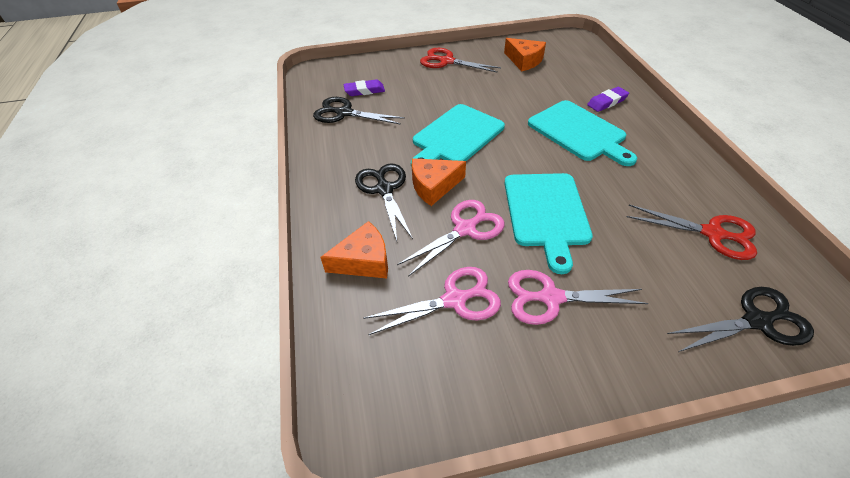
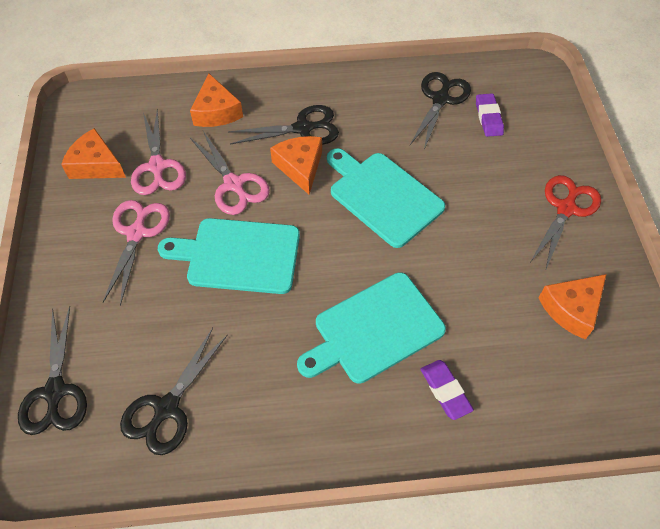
camera: 95 degrees right, 10 degrees up
red scissors [627,205,757,260] -> black scissors [120,328,228,455]
none -> orange cheese [61,128,126,179]

